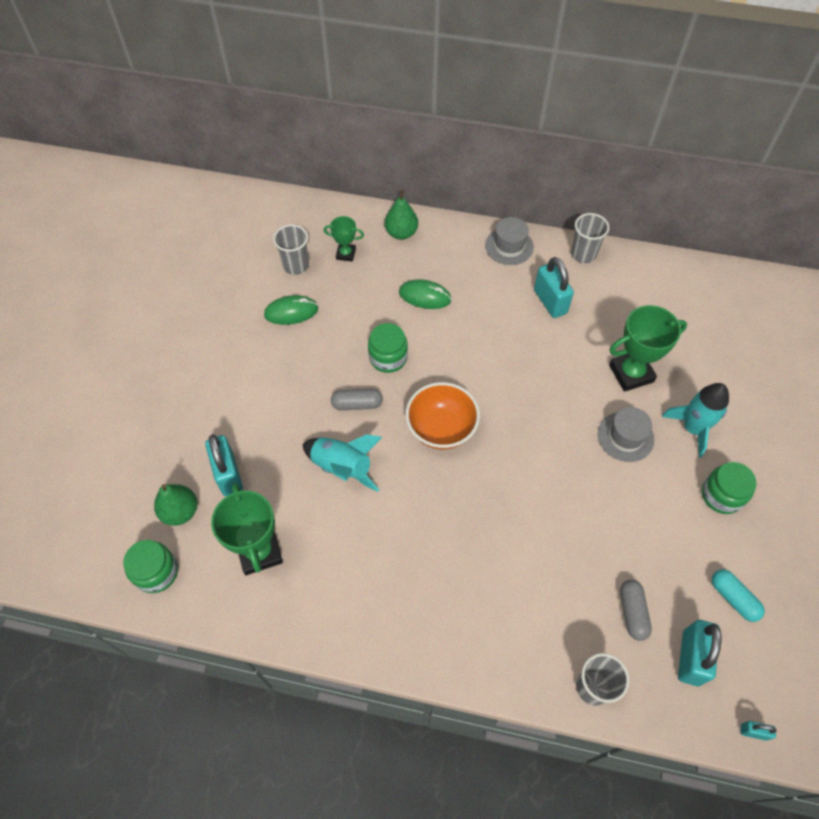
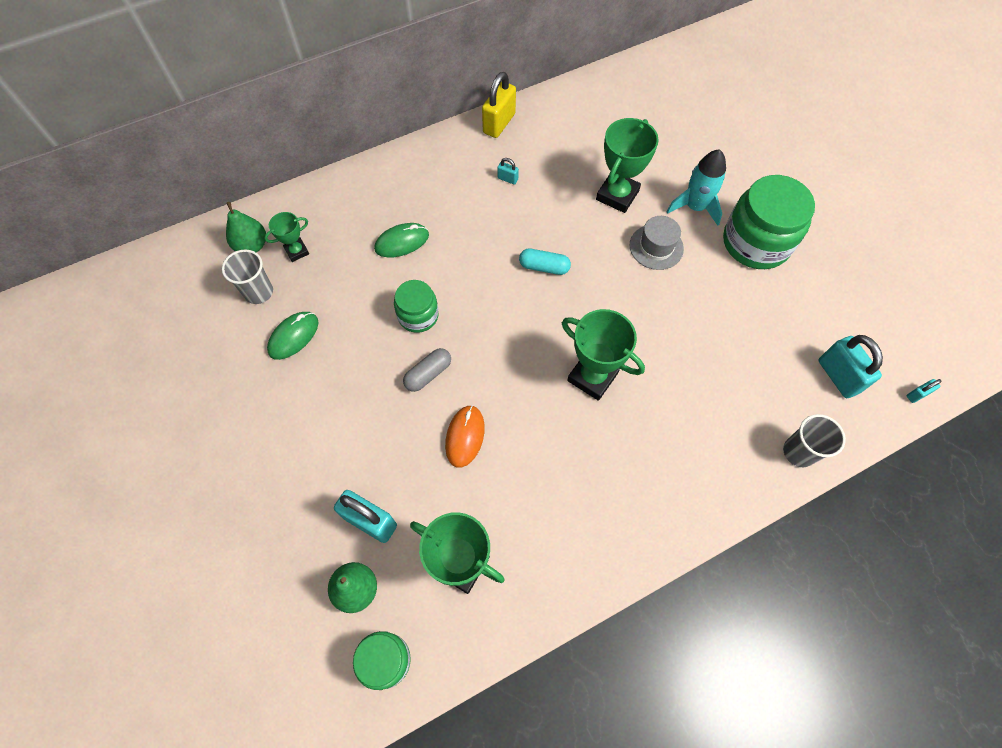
camera: 40 degrees left, 5 degrees up
turquoise rocket [302,434,382,492] -> orange mouse [445,405,485,468]
green pear [385,190,418,240] -> green pear moved to [226,202,266,252]
orange bowl [406,382,480,449] -> none
grey hat [485,217,534,265] -> none
turquoise padlock [534,257,574,318] -> turquoise padlock [498,158,519,185], size x0.47
grey cup [571,213,609,263] -> yellow padlock [482,72,516,138]
grey capsule [620,580,652,641] -> none
green jar [702,462,756,514] -> green jar [723,175,815,269], size x1.77
turquoise capsule [712,569,765,622] -> turquoise capsule moved to [519,248,571,275]
none -> green trophy [562,309,645,401]

